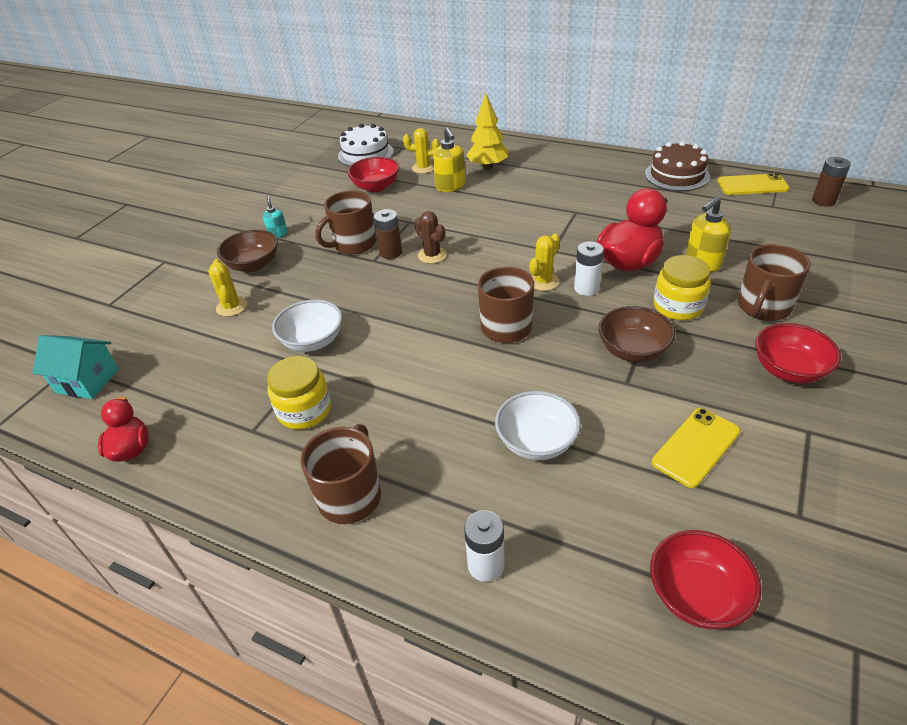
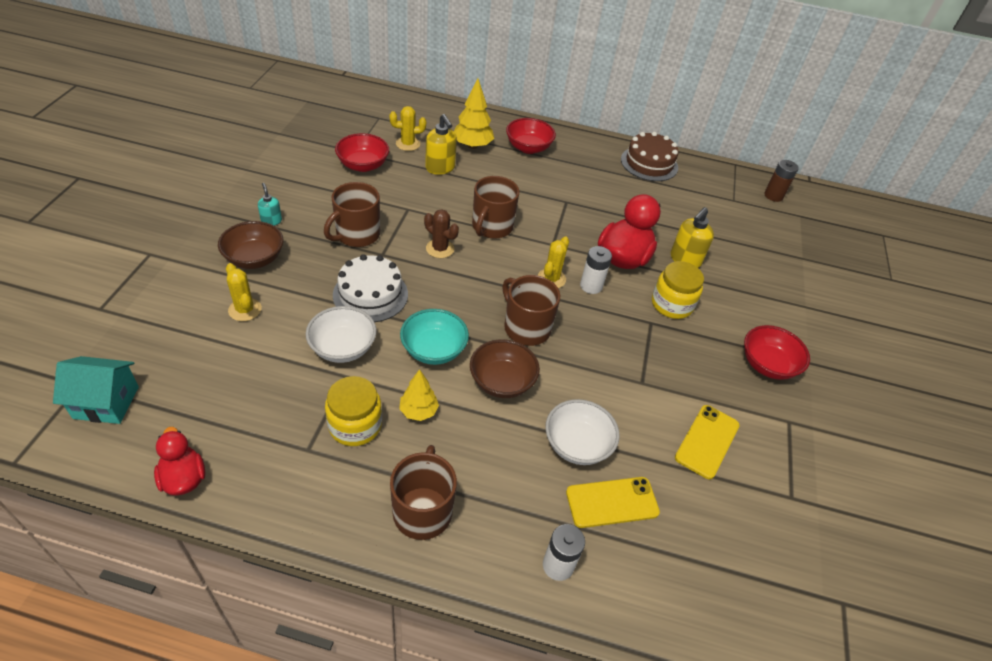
camera: 20 degrees left, 5 degrees up
white cake [338,124,394,166] -> white cake moved to [333,254,408,322]
brown battery [374,209,402,259] -> none
brown bowl [598,306,676,362] -> brown bowl moved to [470,339,540,398]
red bowl [650,530,762,629] -> red bowl moved to [506,118,556,154]
yellow phone [717,173,790,195] -> yellow phone moved to [566,477,660,528]
brown mug [738,244,811,321] -> brown mug moved to [472,176,520,238]
none -> yellow tree [399,369,439,421]
none -> turquoise bowl [400,309,469,365]

